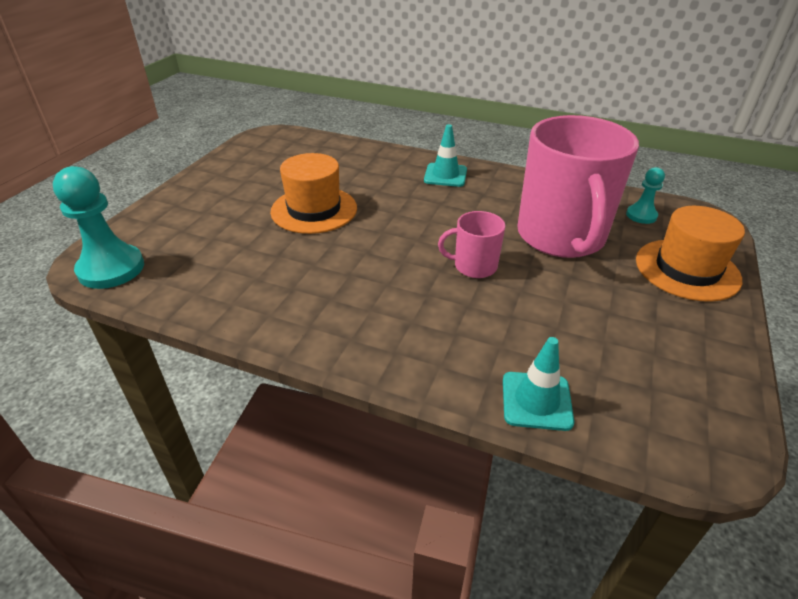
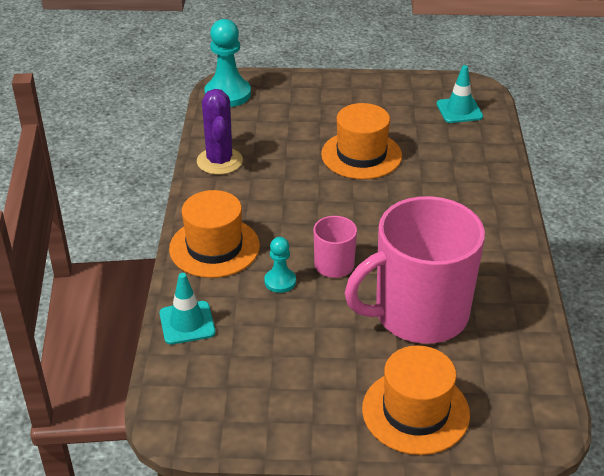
camera: 70 degrees right, 0 degrees up
turquoise traffic cone [424,124,467,187] -> turquoise traffic cone moved to [437,65,483,123]
turquoise pawn [626,167,665,224] -> turquoise pawn moved to [264,237,296,293]
none -> orange hat [169,190,260,278]
none -> purple cactus [197,89,243,175]

